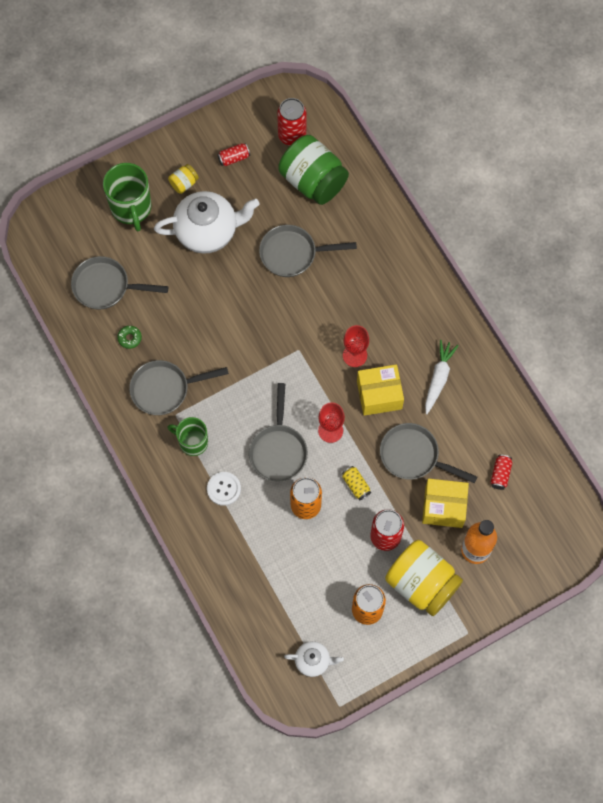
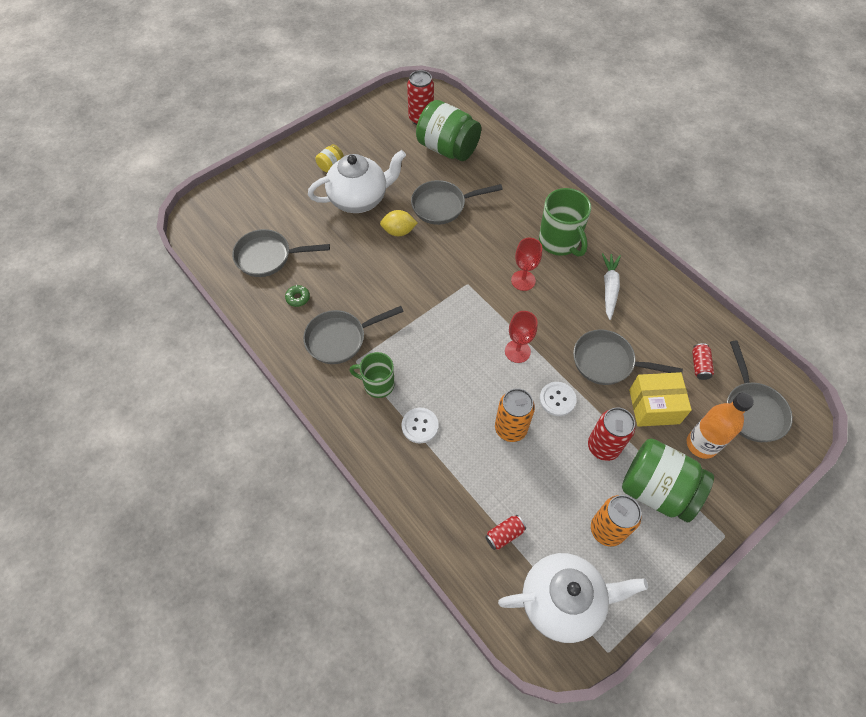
camera: 10 degrees left, 10 degrees down
green mug [103,163,152,231] -> green mug moved to [539,188,591,257]
red can [217,143,250,166] -> red can moved to [485,515,526,550]
grey pan [249,383,308,481] -> grey pan moved to [727,340,793,442]
white teapot [284,641,344,677] -> white teapot [498,553,648,643], size x1.97
yellow can [342,466,371,500] -> white button [540,382,577,416]
yellow box [357,364,404,416] -> none
yellow jar [385,540,463,616] -> green jar [622,439,714,522]
none -> yellow lemon [380,210,417,236]

